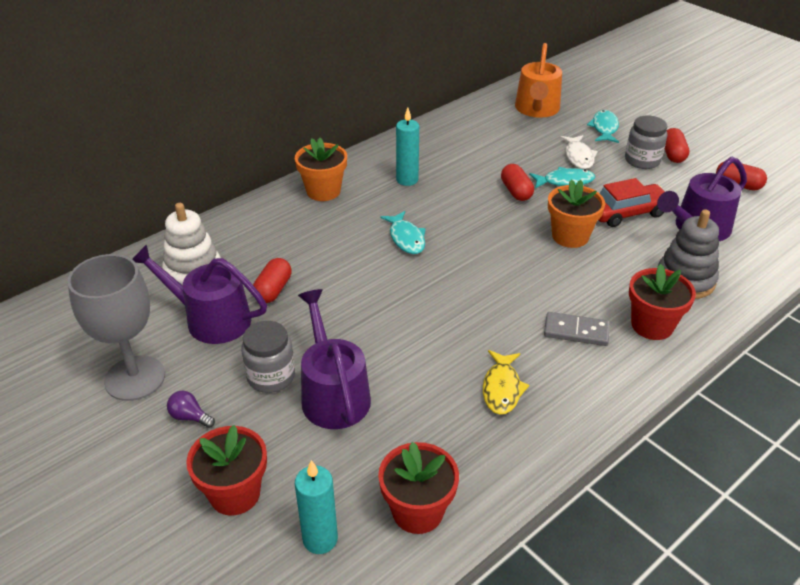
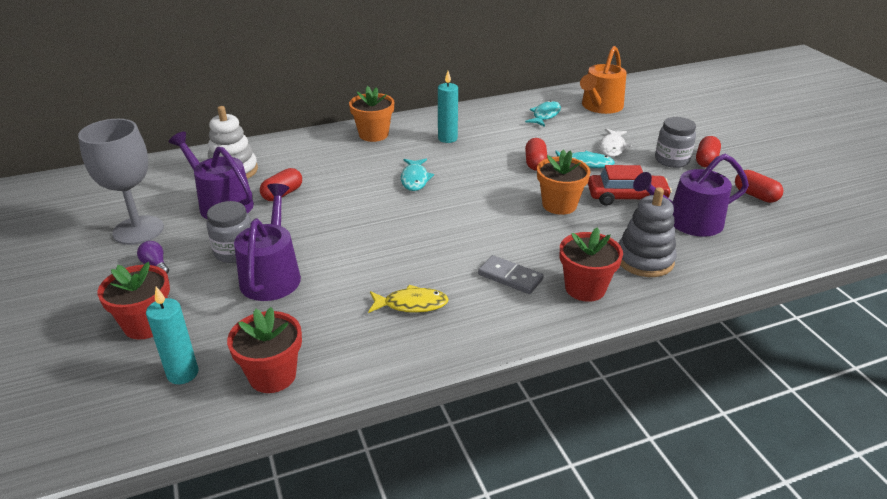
camera: 20 degrees right, 5 degrees down
yellow fish [483,350,529,415] -> yellow fish turned 120 degrees counterclockwise [368,285,449,313]
turquoise fish [587,110,619,143] -> turquoise fish moved to [525,101,561,127]

